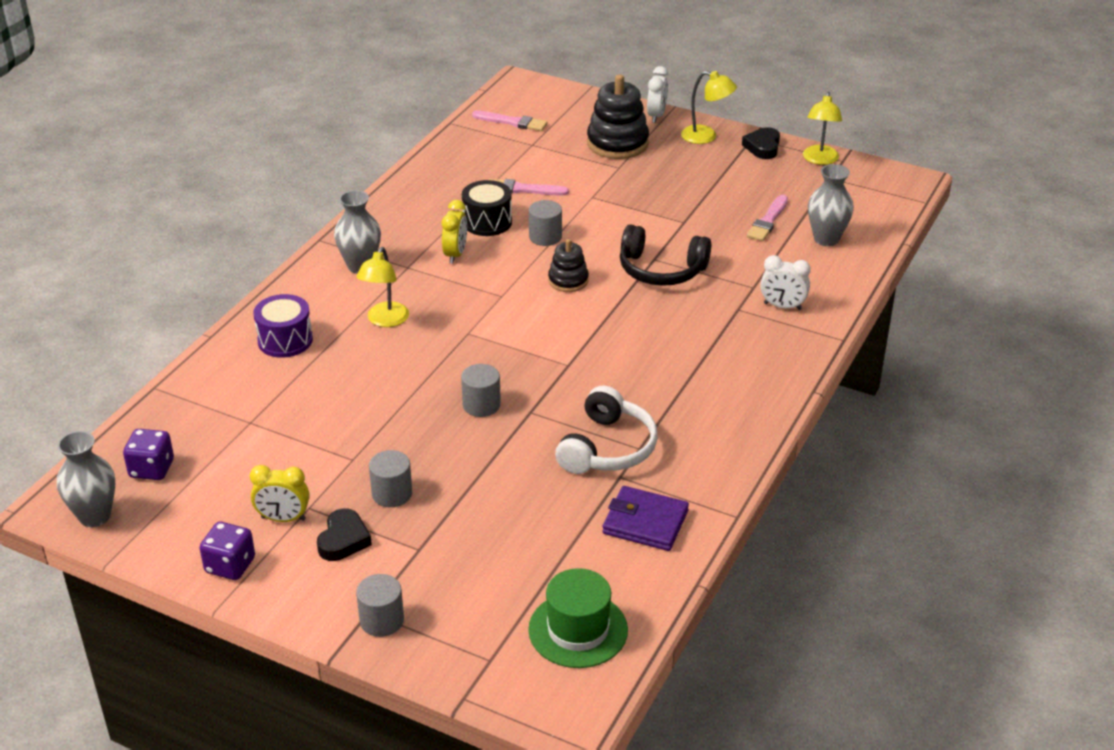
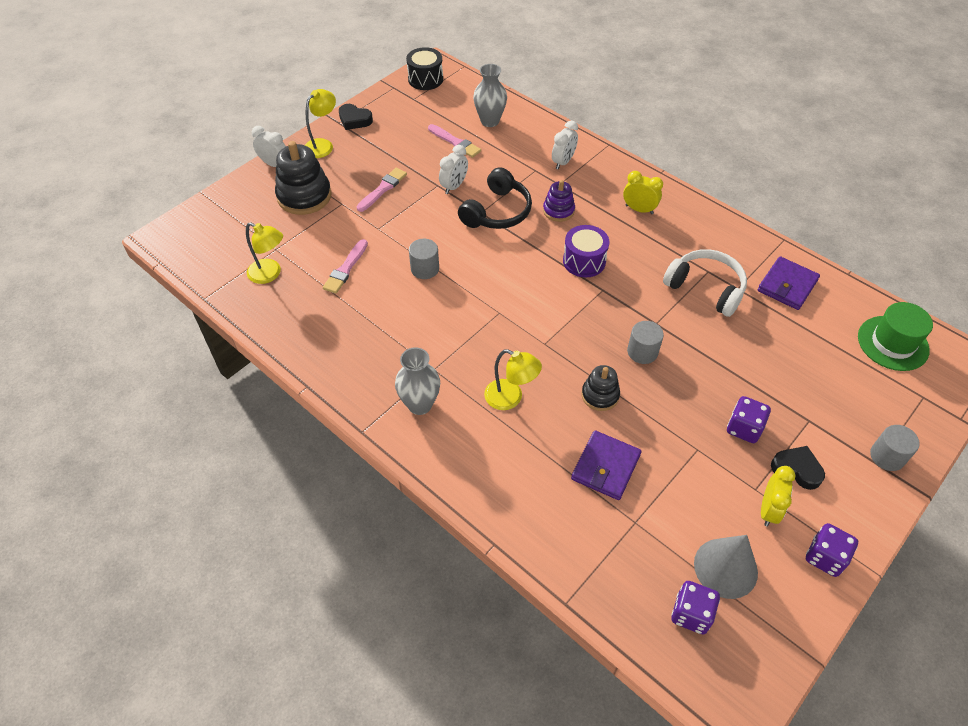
camera: 75 degrees left, 15 degrees up
grey vase [57,431,115,527] -> none
purple drum [253,294,313,358] -> purple drum moved to [563,225,609,277]
grey cylinder [369,450,412,507] -> purple dice [727,396,771,443]
yellow clock [442,200,467,264] -> yellow clock moved to [623,171,663,214]
black drum [462,180,512,236] -> black drum moved to [406,47,443,90]
pink brush [472,110,547,131] -> pink brush moved to [357,168,407,212]
black stacking toy [548,239,589,292] -> black stacking toy moved to [582,365,620,411]
yellow lamp [803,92,842,165] -> yellow lamp moved to [246,222,283,284]
none -> white clock [439,145,468,194]
none -> purple stacking toy [543,180,575,222]
none -> purple wallet [571,431,641,500]
none -> grey cone [694,535,758,599]

